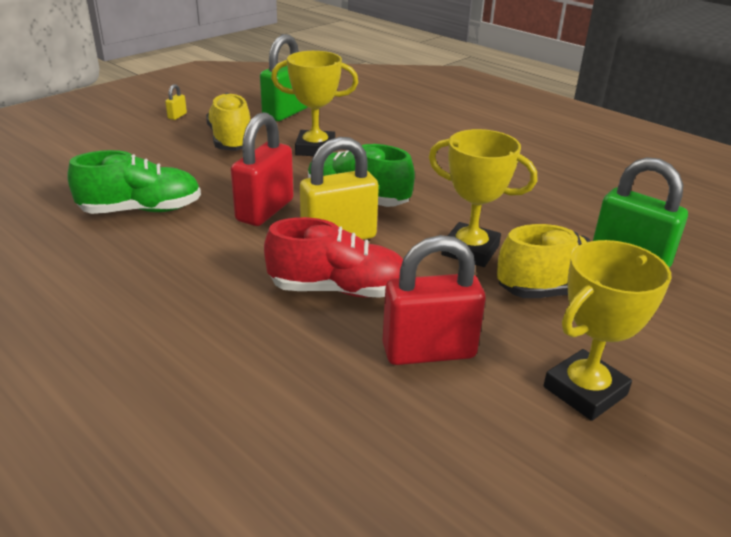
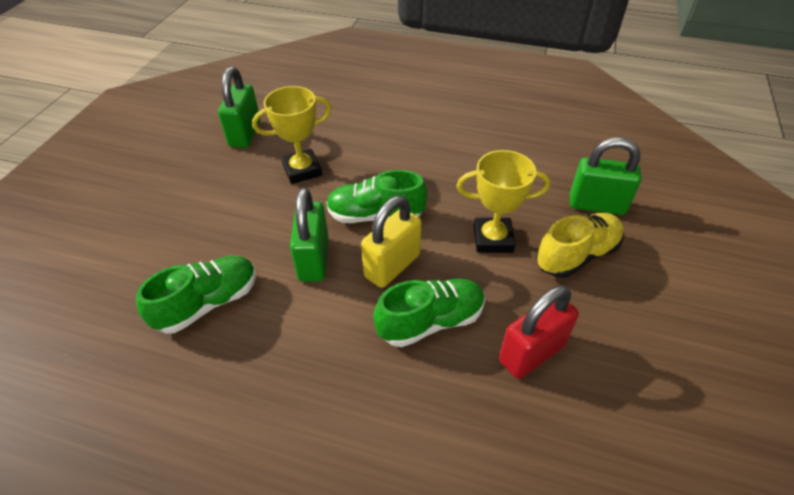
camera: 25 degrees left, 15 degrees up
yellow padlock [165,84,187,120] -> none
yellow shoe [206,93,251,151] -> none
red padlock [231,112,293,226] -> green padlock [290,187,329,282]
red shoe [264,217,403,298] -> green shoe [373,278,485,347]
yellow trophy [543,240,671,421] -> none

